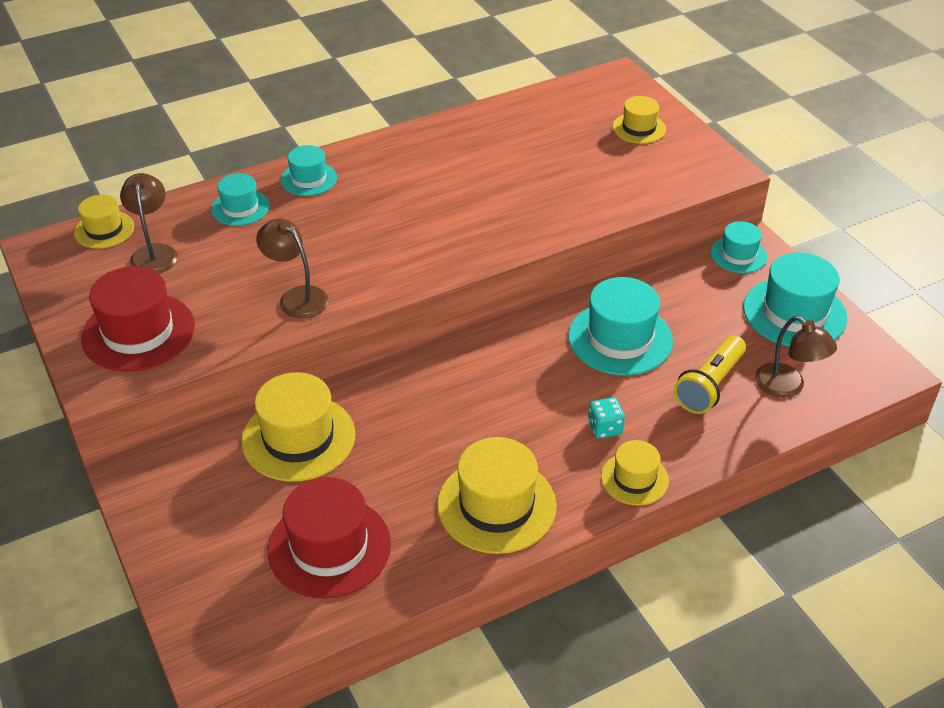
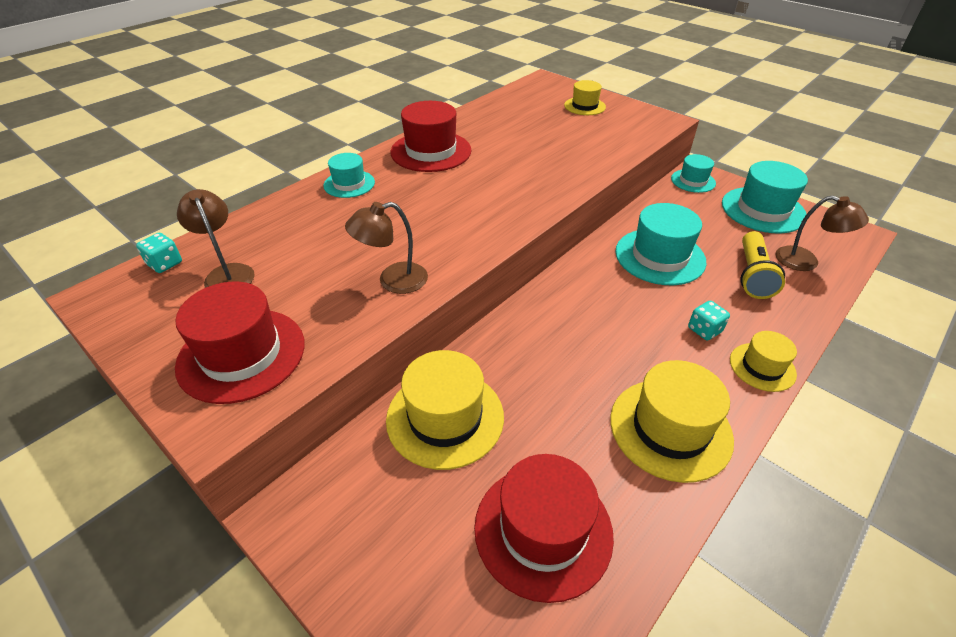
camera: 20 degrees left, 0 degrees up
yellow hat [74,195,134,249] -> turquoise dice [136,233,182,273]
turquoise hat [211,173,270,226] -> none
brown lamp [256,219,329,318] -> brown lamp turned 45 degrees counterclockwise [345,202,428,294]
none -> red hat [391,101,471,172]

